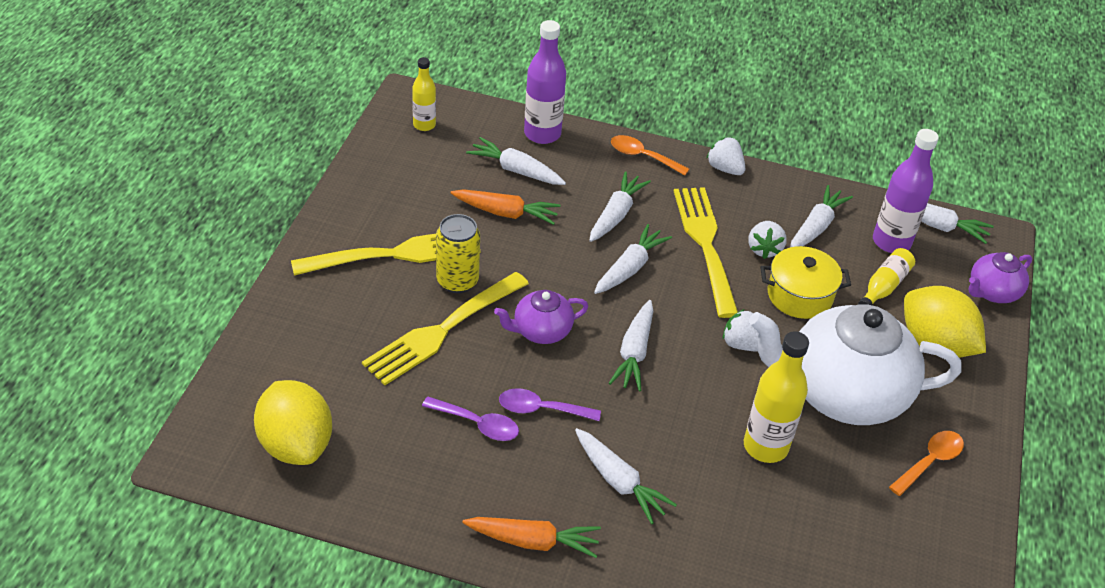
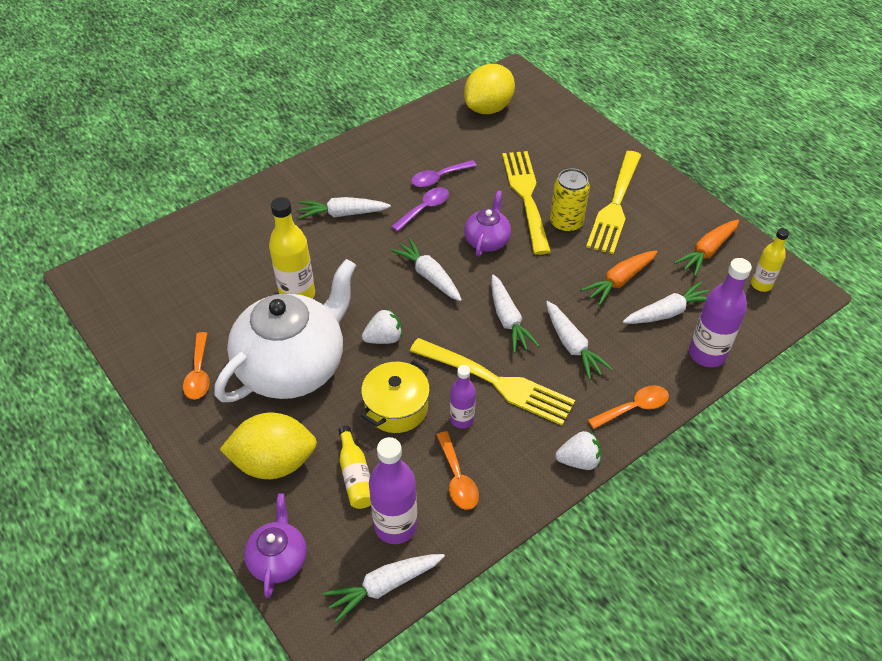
camera: 130 degrees right, 5 degrees up
yellow lemon [254,380,332,465] -> yellow lemon turned 60 degrees counterclockwise [464,64,515,114]
orange carrot [462,517,601,558] -> orange carrot moved to [674,220,739,276]
white strawberry [748,221,787,259] -> purple bottle [450,365,476,429]
white carrot [790,185,853,247] -> orange spoon [436,431,479,510]

